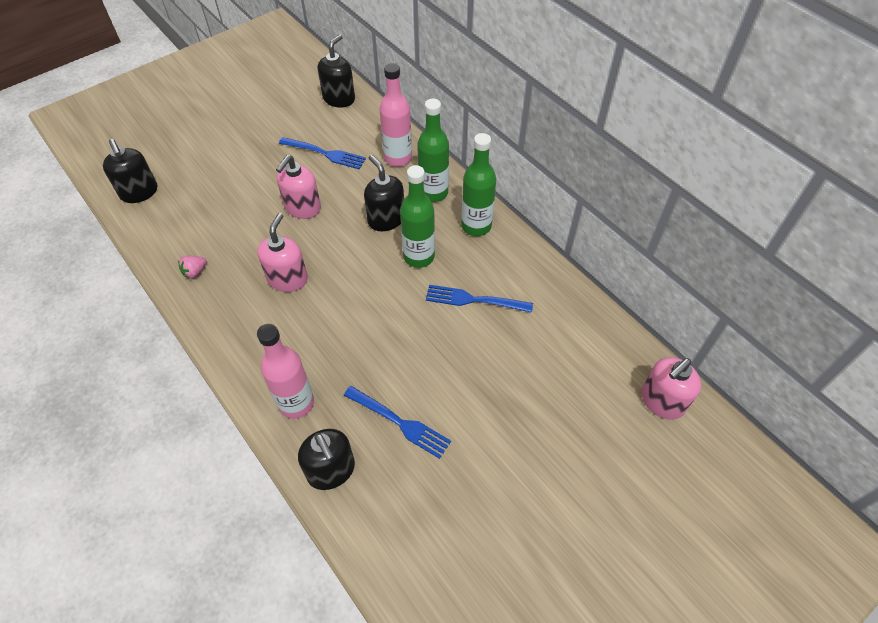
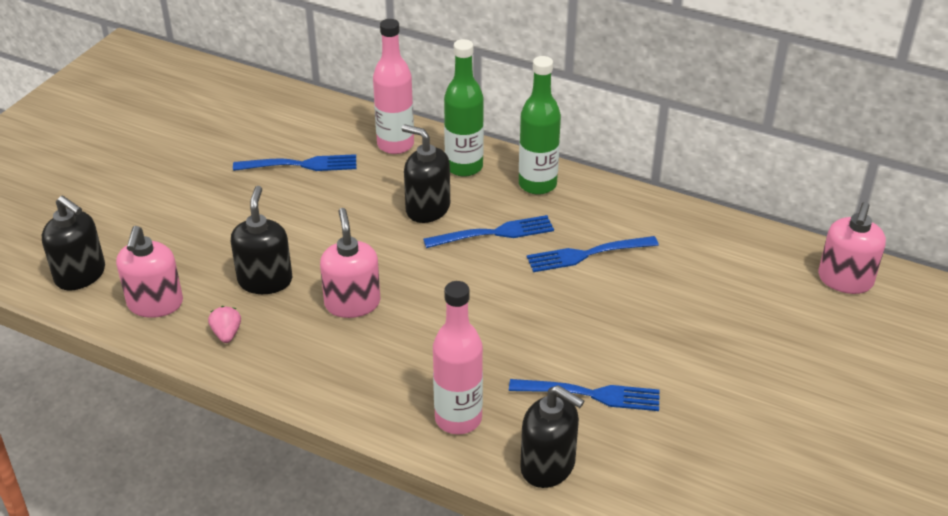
camera: 25 degrees left, 15 degrees down
pink strawberry [178,256,207,279] -> pink strawberry turned 150 degrees clockwise [208,306,241,343]
pink soap dispenser [276,155,321,219] -> pink soap dispenser moved to [116,226,183,318]
black soap dispenser [318,34,355,107] -> black soap dispenser moved to [231,186,292,294]
green bottle [400,165,435,268] -> blue fork [423,215,554,248]

